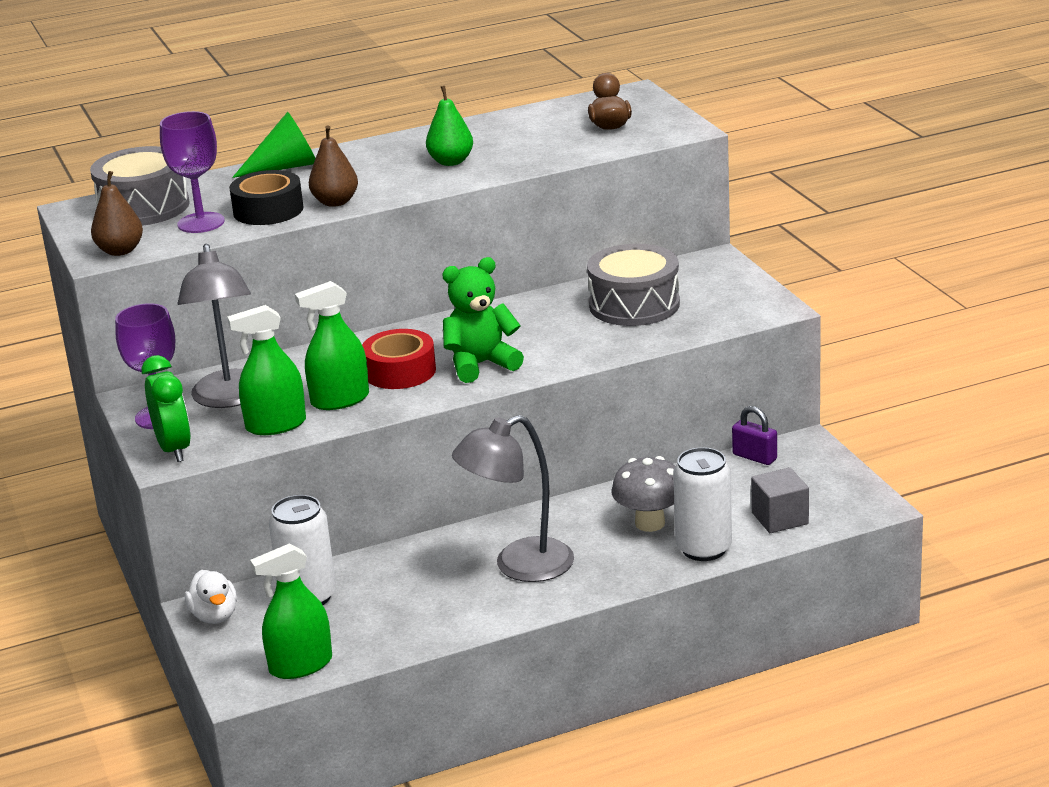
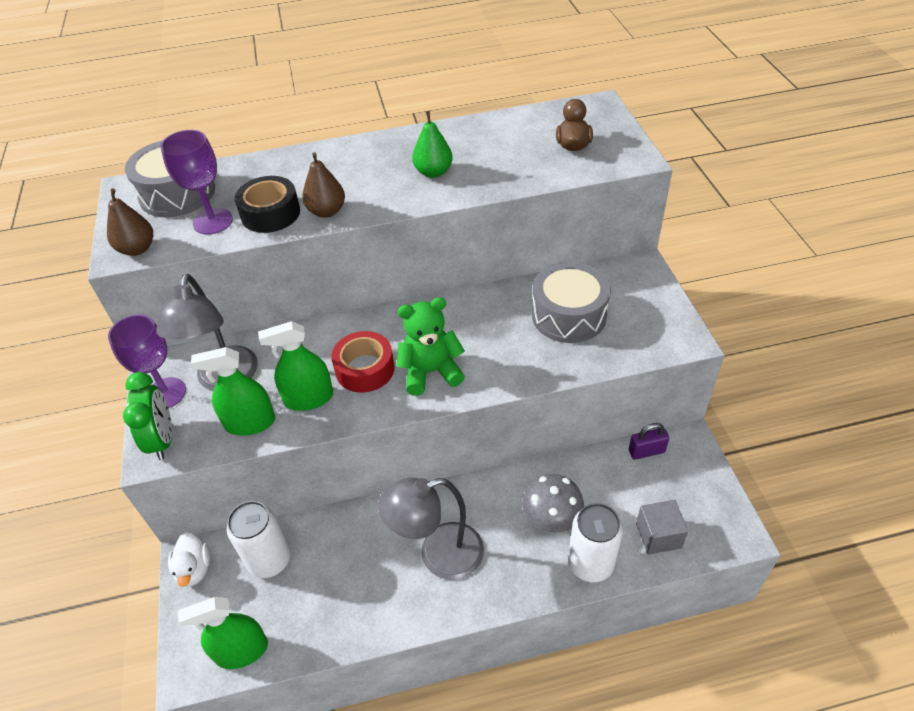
camera: 10 degrees right, 20 degrees up
green cone [232,112,315,178] -> none
purple padlock [732,406,777,465] -> purple padlock turned 60 degrees counterclockwise [629,423,669,460]

